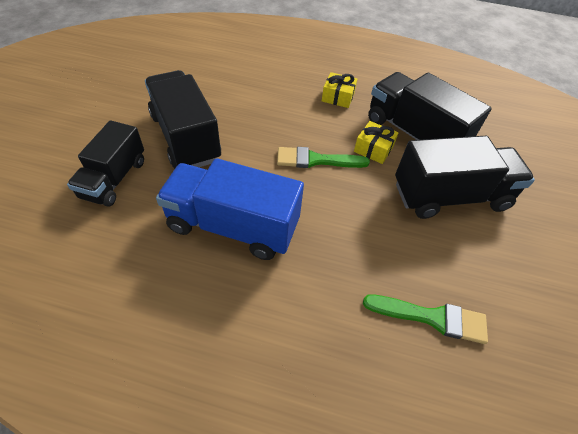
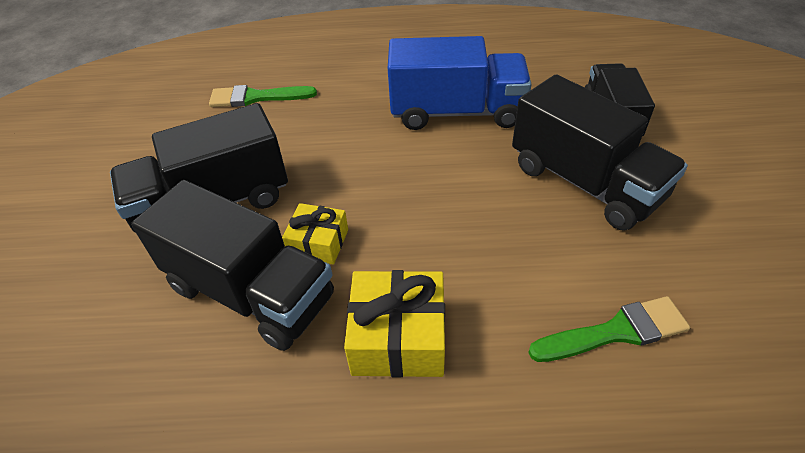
camera: 170 degrees right, 5 degrees down
green brush [277,147,370,168] -> green brush moved to [528,296,690,362]
yellow gift [322,72,358,108] -> yellow gift [344,270,445,377], size x1.58

